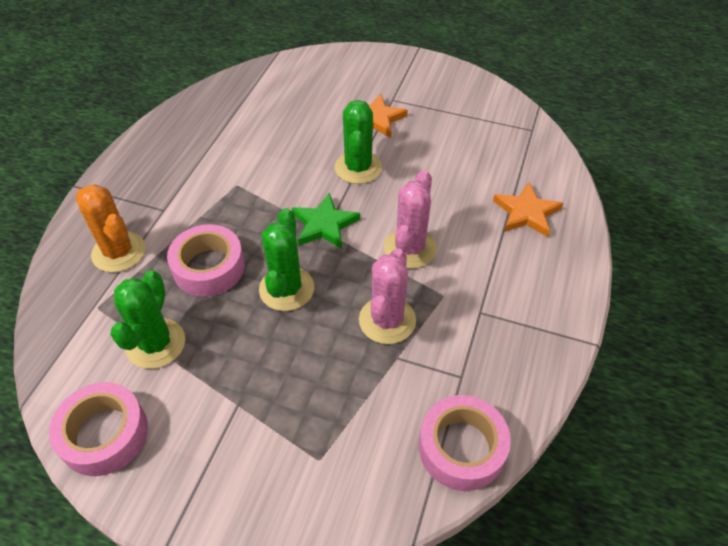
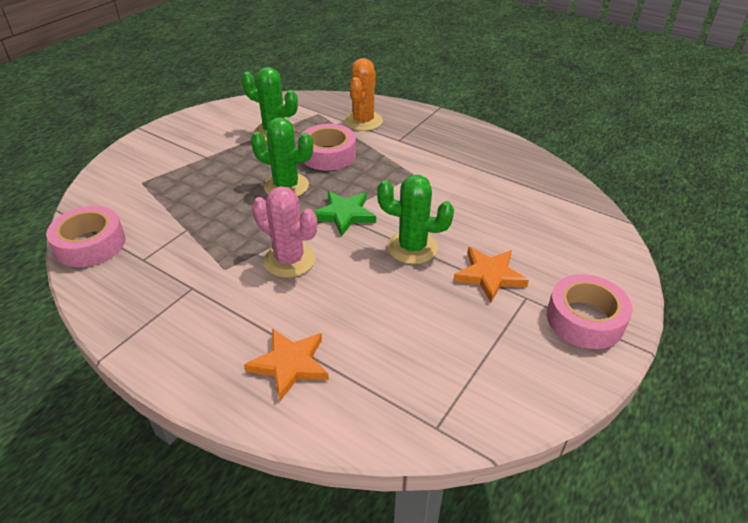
camera: 105 degrees right, 10 degrees down
pink tape [49,382,148,476] -> pink tape moved to [547,274,633,349]
orange cactus [75,184,145,273] -> orange cactus turned 45 degrees counterclockwise [344,58,383,131]
pink cactus [359,248,416,344] -> none

